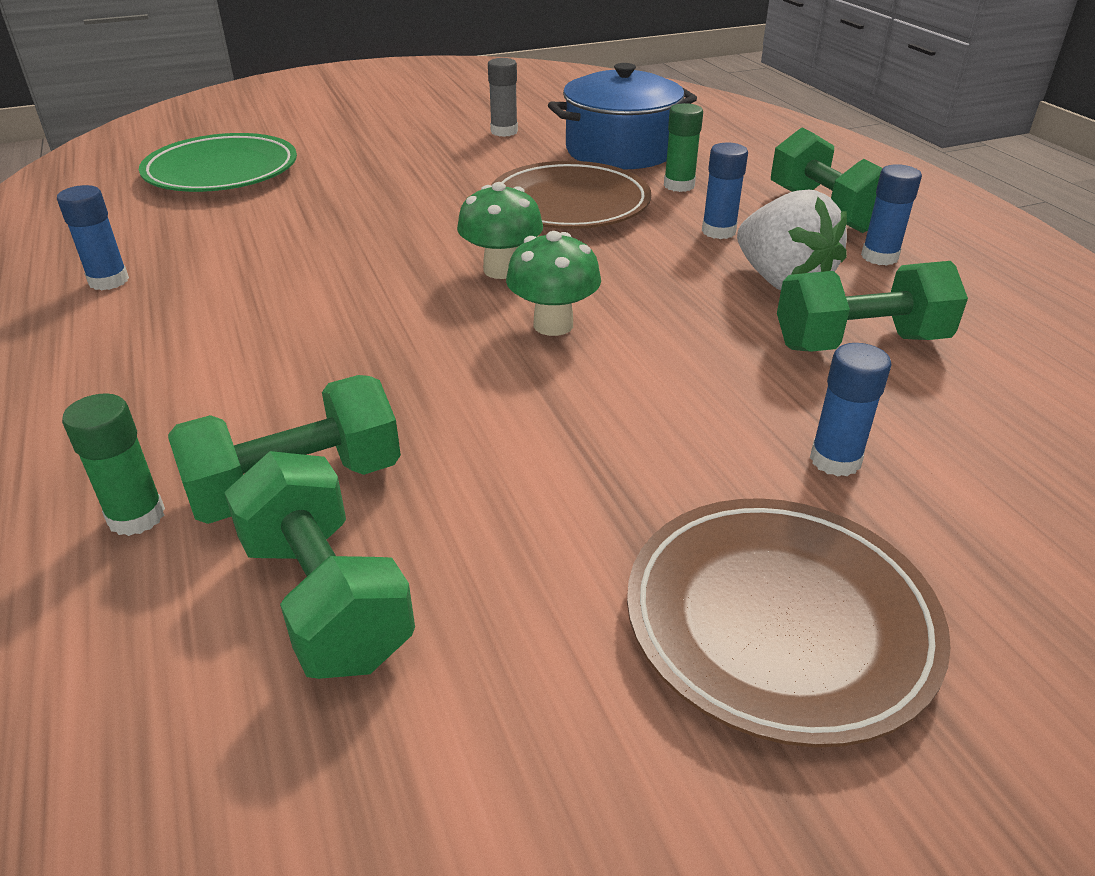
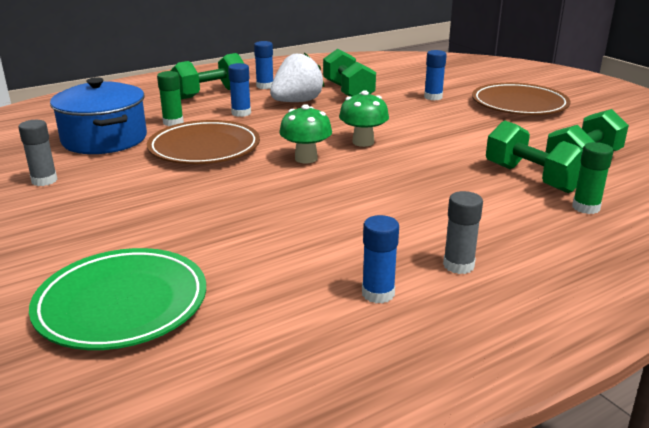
camera: 100 degrees left, 10 degrees down
none -> grey glue stick [443,191,483,274]

